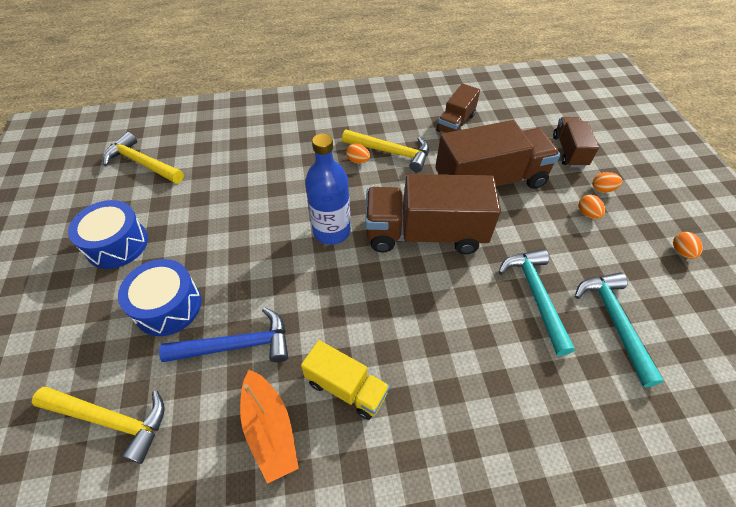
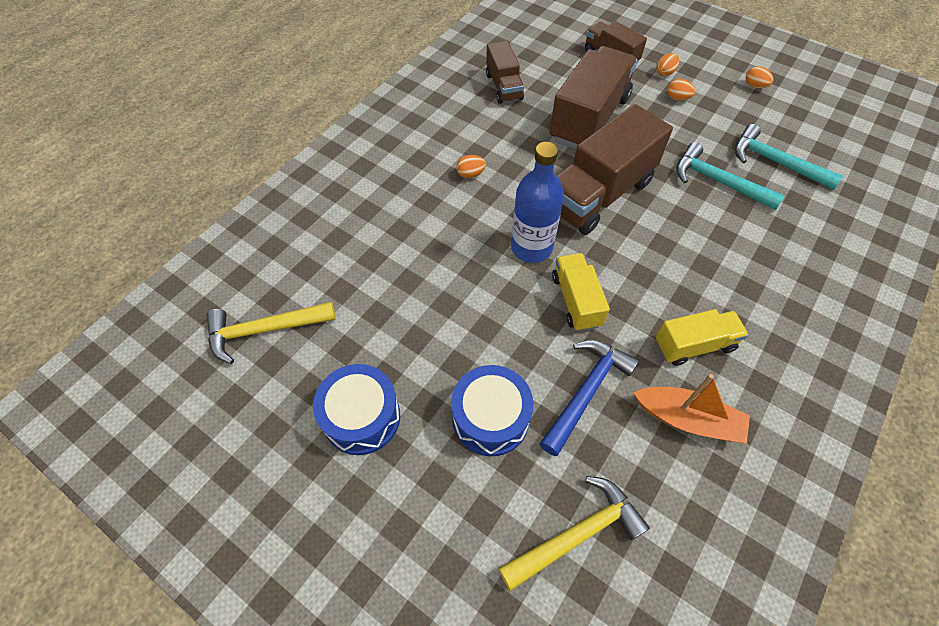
camera: 45 degrees left, 5 degrees up
yellow hammer [342,130,429,172] -> none
none -> yellow truck [552,253,610,331]

